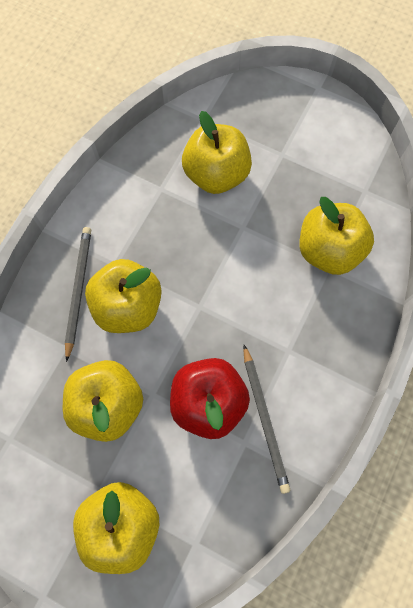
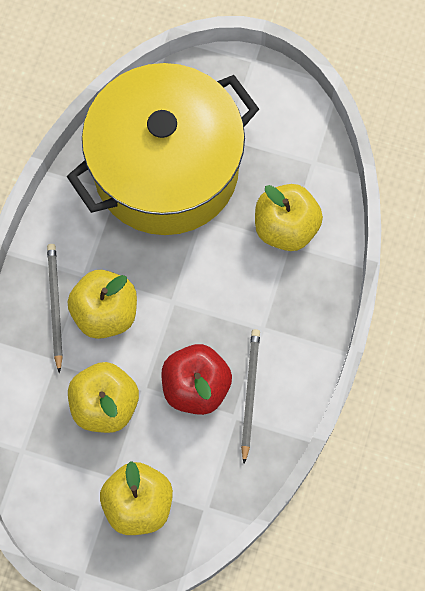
camera: 10 degrees left, 0 degrees up
yellow apple [182,111,252,194] -> yellow pot [67,63,259,235]
grey pencil [243,345,290,494] -> grey pencil turned 150 degrees counterclockwise [241,329,260,464]

